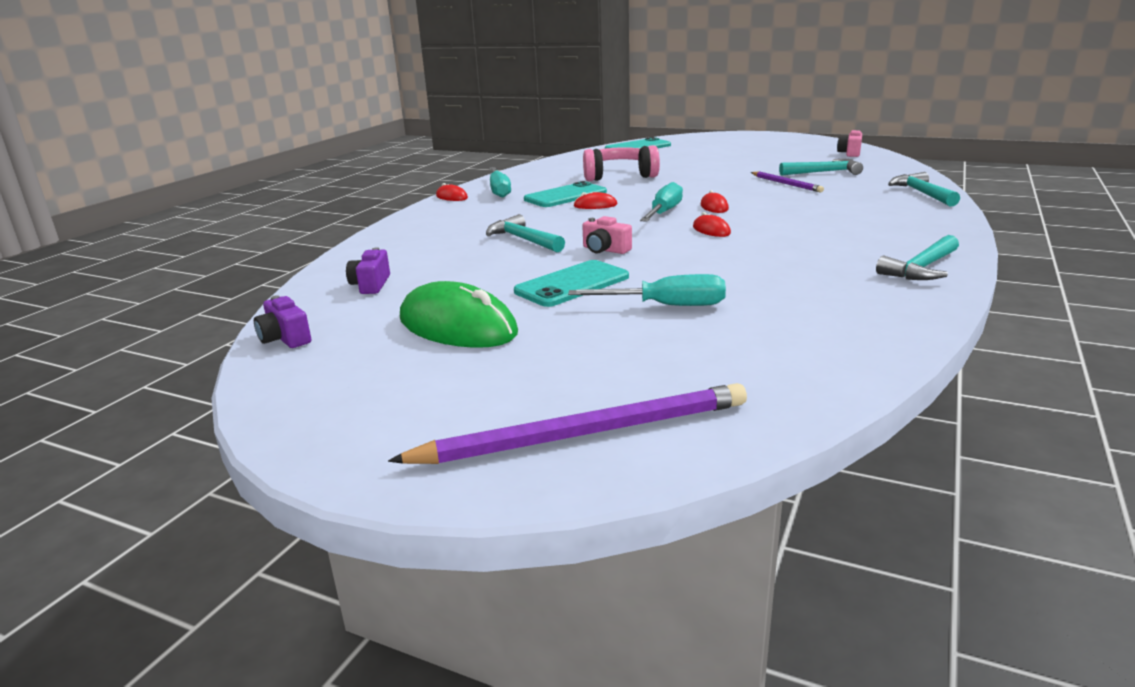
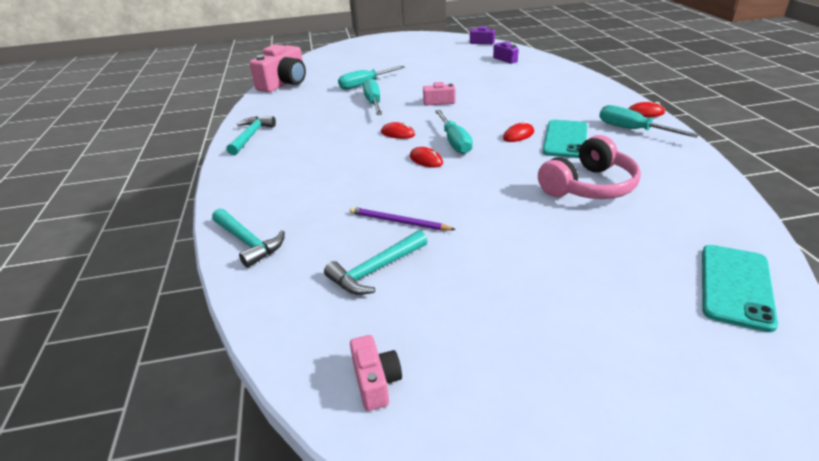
camera: 145 degrees right, 10 degrees up
purple pencil [388,383,747,464] -> none
green mouse [400,281,518,348] -> none
turquoise hammer [486,214,565,252] -> none
turquoise phone [514,260,629,307] -> none
none -> pink camera [249,44,306,93]
none -> turquoise screwdriver [363,79,382,115]

